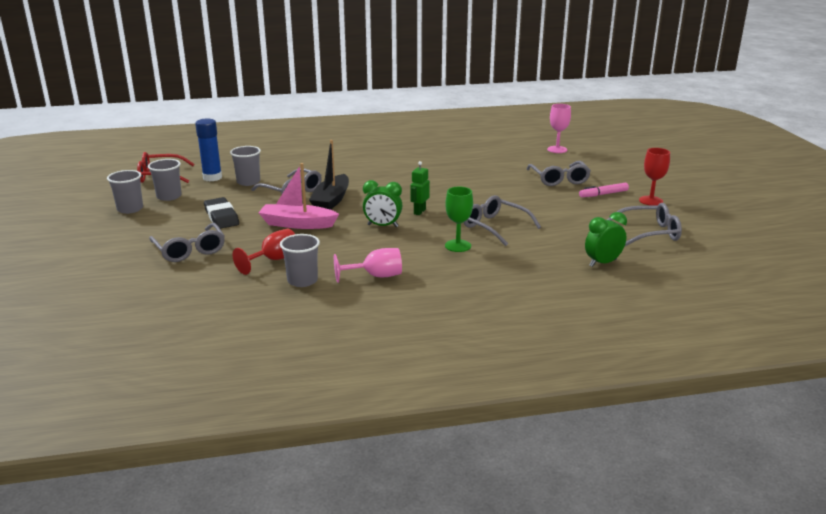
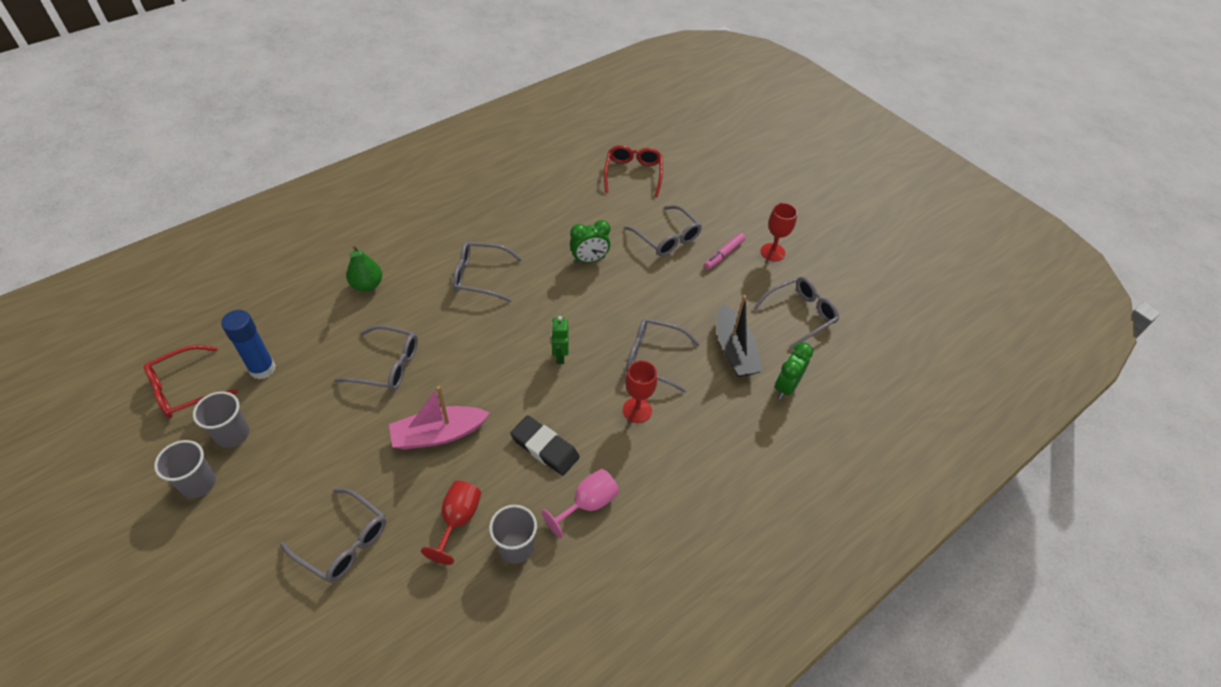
camera: 30 degrees left, 25 degrees up
black eraser [204,197,239,229] -> black eraser moved to [510,415,580,476]
grey cup [230,146,261,186] -> none
black boat [309,140,349,210] -> black boat moved to [717,295,762,377]
green clock [363,180,402,227] -> green clock moved to [570,220,610,263]
green goblet [445,187,473,252] -> red goblet [623,360,657,423]
pink goblet [547,104,571,153] -> red glasses [604,145,663,197]
none -> green pear [347,246,382,292]
none -> grey glasses [453,242,522,302]

